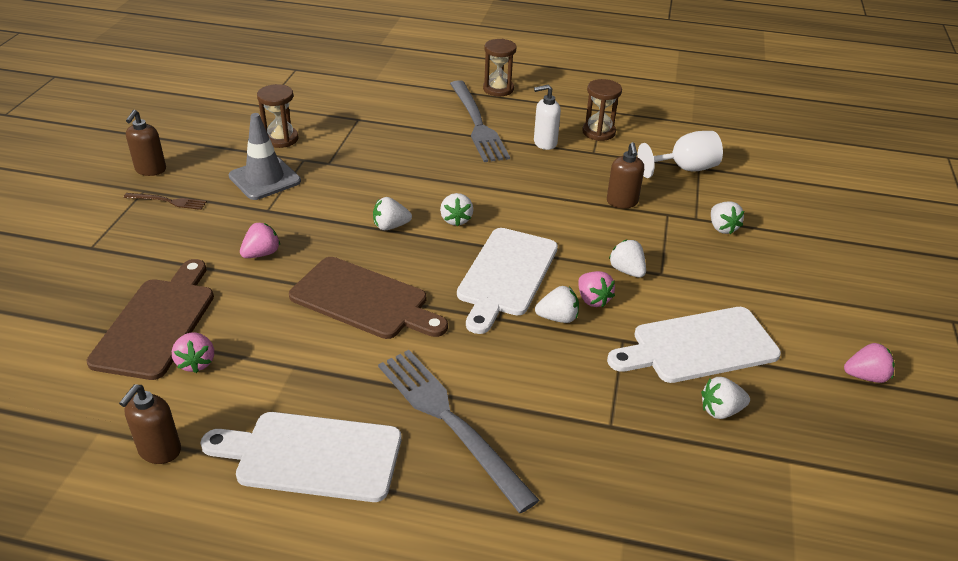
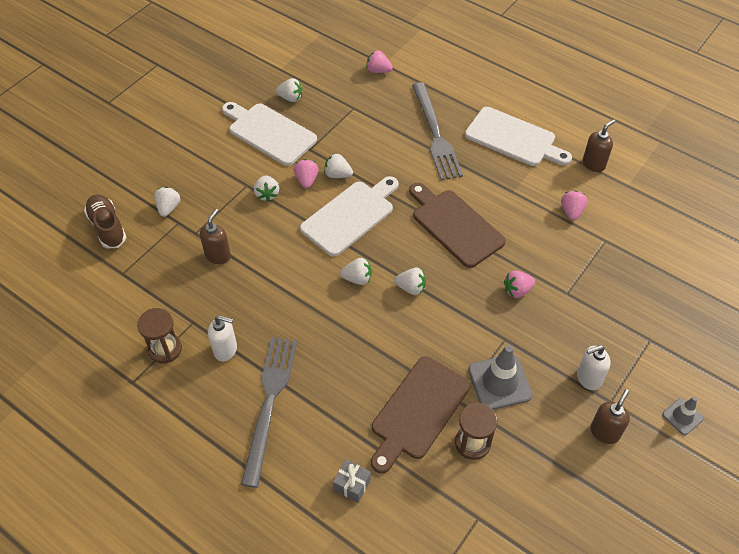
camera: 155 degrees left, 15 degrees up
brown cutting board [87,259,214,380] -> brown cutting board moved to [371,356,470,473]
brown fork [123,193,207,210] -> white soap dispenser [577,345,611,390]
white strawberry [440,193,474,226] -> white strawberry turned 75 degrees clockwise [340,258,372,285]
brown hourglass [483,39,516,96] -> none
white cutting board [607,307,781,383] -> white cutting board turned 150 degrees counterclockwise [222,102,317,166]
white goblet [638,131,723,178] -> none
pink strawberry [844,343,895,383] -> pink strawberry moved to [366,50,393,73]
none -> brown shoe [84,194,126,248]
none -> grey gift [333,460,371,502]
none -> grey traffic cone [662,397,704,435]

